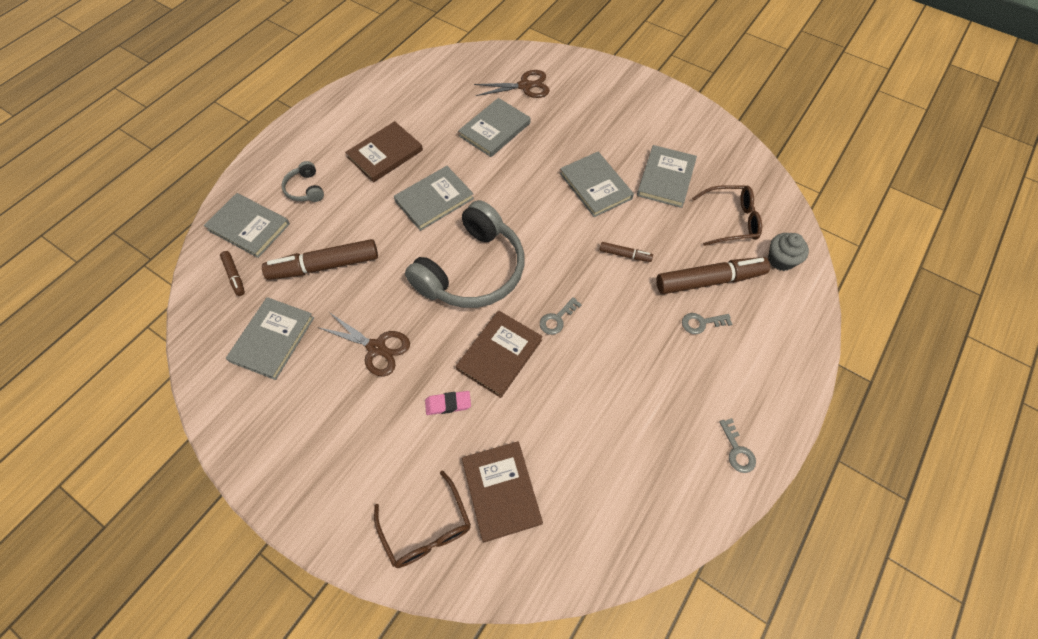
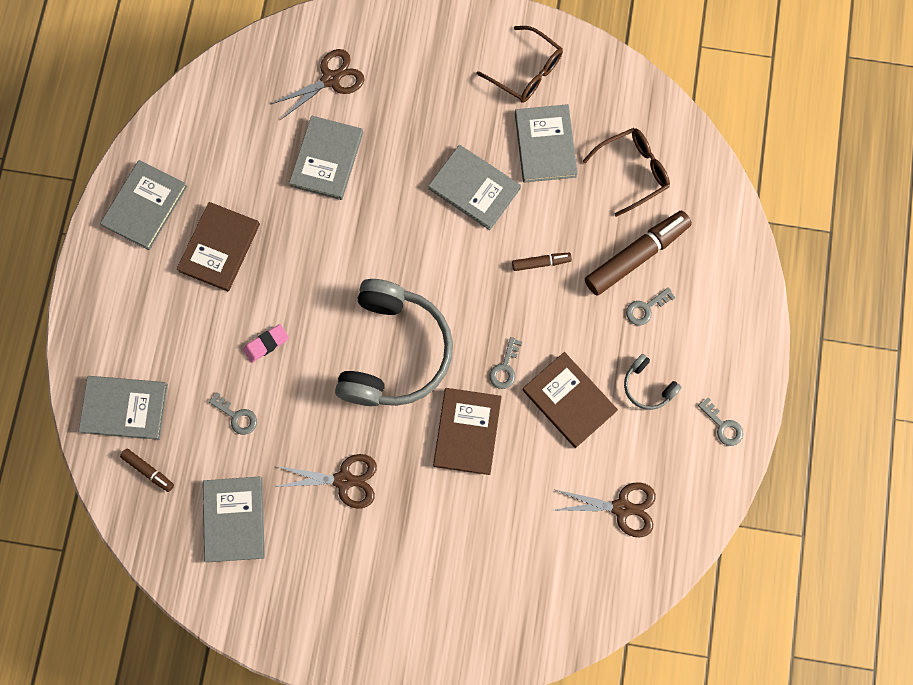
camera: 25 degrees left, 15 degrees up
brown marker [262,239,378,280] -> grey key [209,392,257,435]
grey headphones [281,161,324,202] -> grey headphones moved to [624,354,682,410]
brown glasses [374,471,471,568] -> brown glasses moved to [476,26,563,103]
grey book [394,166,474,231] -> grey book moved to [100,160,188,250]
pink eraser [425,391,471,415] -> pink eraser moved to [243,324,289,363]
brown book [462,441,543,542] -> brown book moved to [523,352,618,448]
grey cupcake [768,233,809,271] -> none
none -> brown scissors [553,482,656,537]

